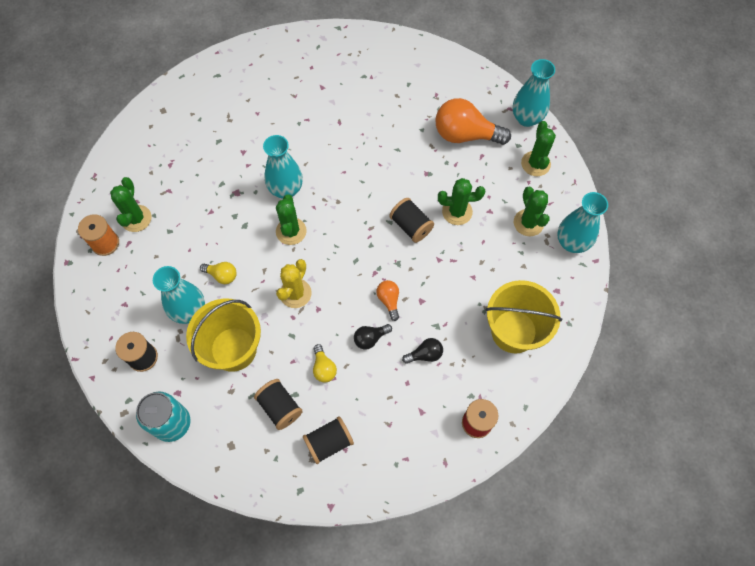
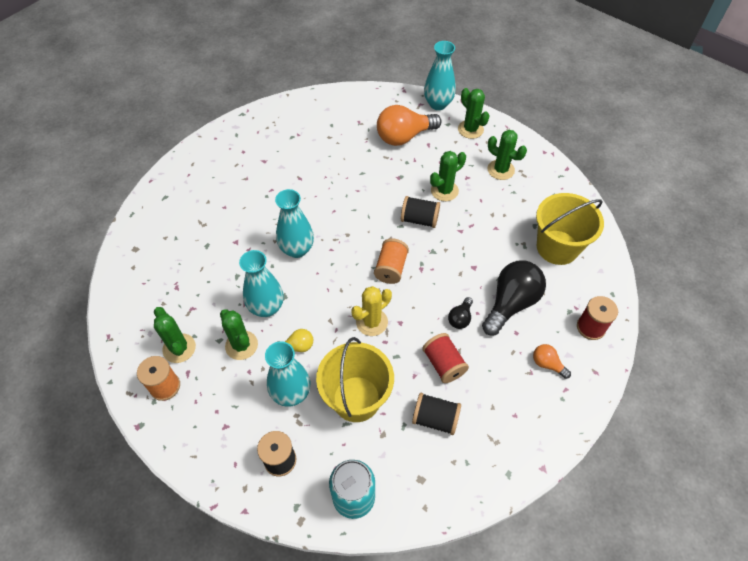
camera: 35 degrees left, 10 degrees down
green cactus [276,195,307,245] -> green cactus moved to [220,309,258,360]
yellow cactus [276,259,312,308] -> yellow cactus turned 60 degrees clockwise [351,286,392,336]
black spool [303,416,354,464] -> none
yellow light bulb [313,344,337,383] -> red spool [422,333,469,383]
orange light bulb [376,280,399,321] -> orange light bulb moved to [533,344,571,379]
black light bulb [402,338,443,364] -> black light bulb [482,260,546,336], size x2.08
turquoise vase [557,192,608,253] -> turquoise vase moved to [239,250,284,317]
none -> orange spool [374,238,409,284]

